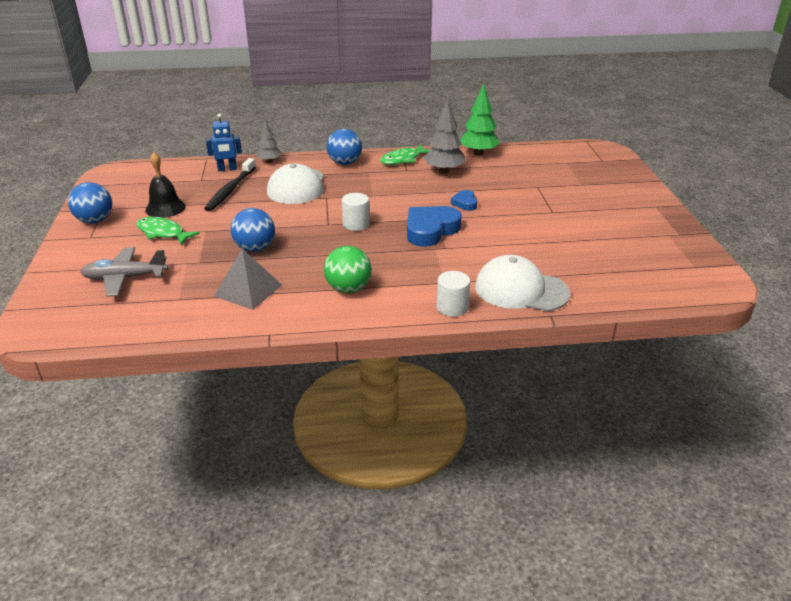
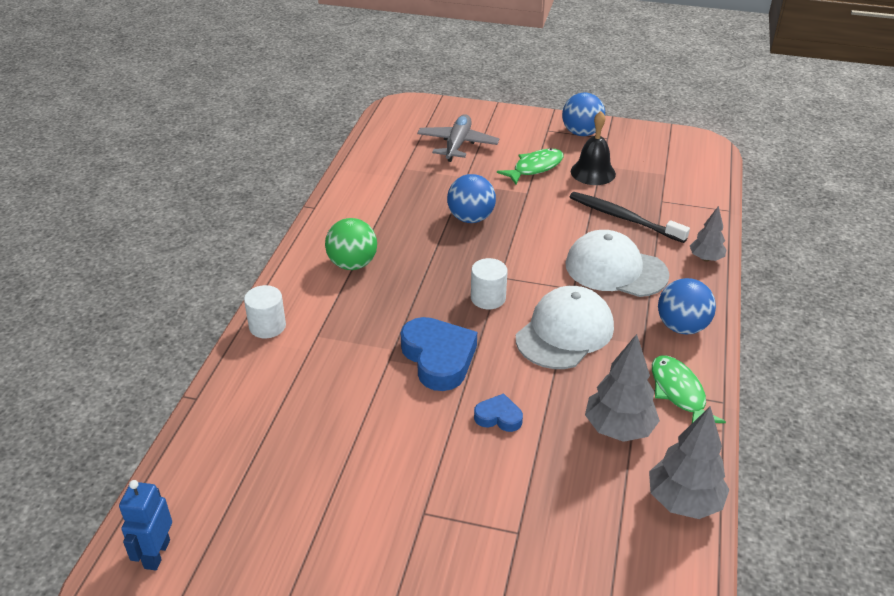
camera: 110 degrees right, 5 degrees up
blue robot [206,113,242,171] -> blue robot moved to [119,480,172,570]
grey pyramid [214,249,282,310] -> none
green tree [460,83,500,156] -> grey tree [649,406,730,519]
white cap [475,255,570,311] -> white cap moved to [516,286,614,369]

